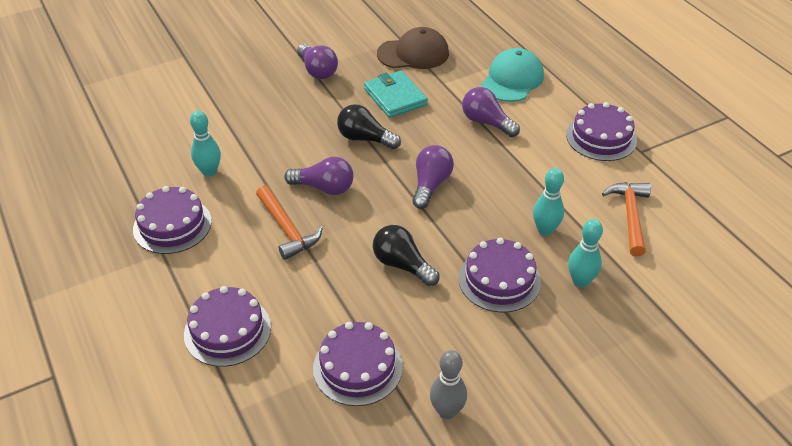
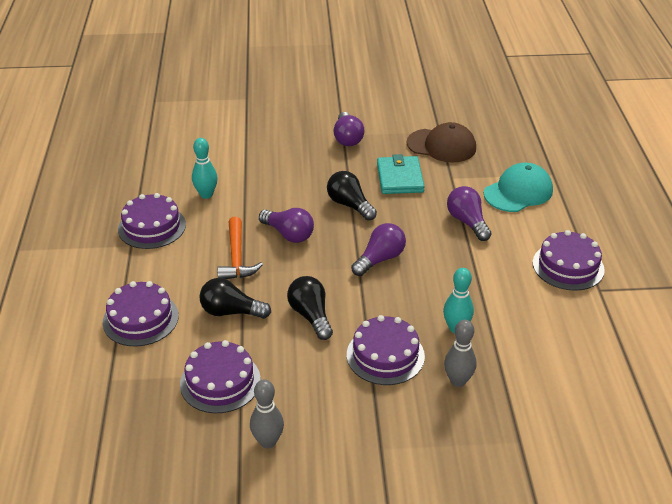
camera: 25 degrees right, 5 degrees down
turquoise bowling pin [568,219,603,287] -> grey bowling pin [444,320,477,387]
orange hammer [602,182,651,256] -> none
none -> black light bulb [199,278,271,319]

